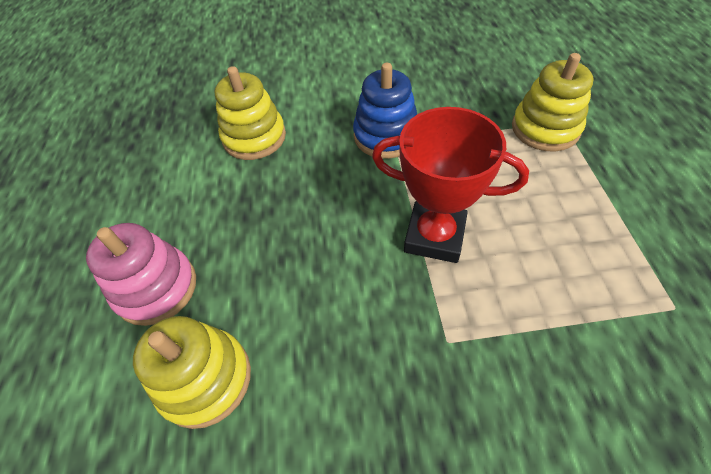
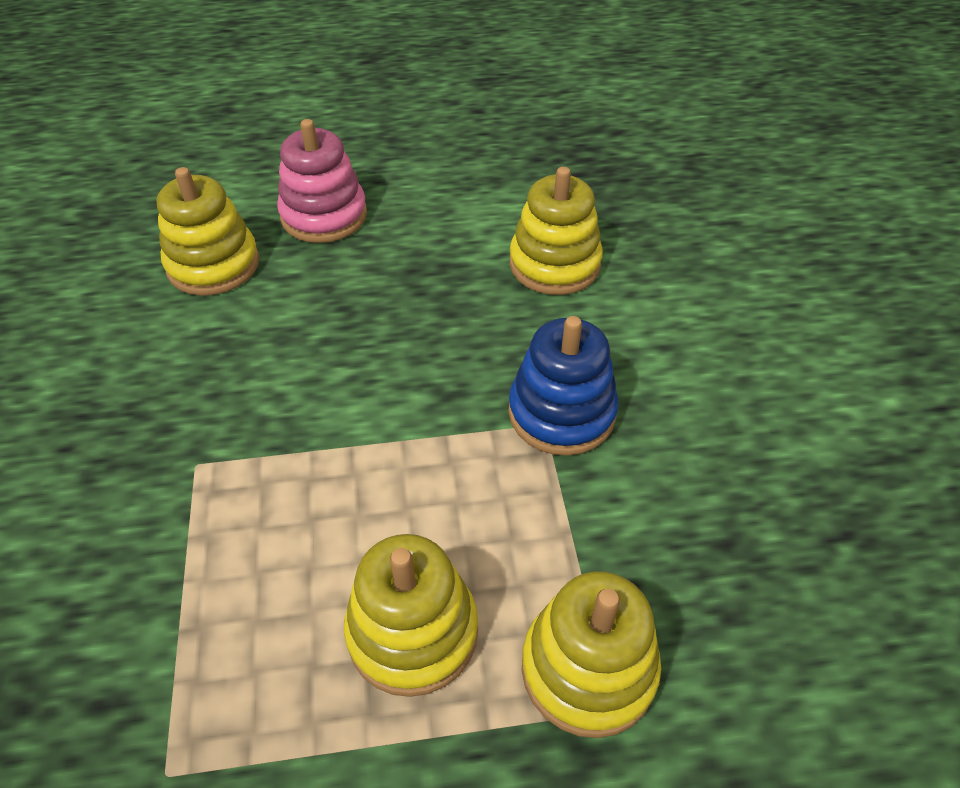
camera: 85 degrees right, 5 degrees down
red trophy [372,107,529,263] -> none
none -> yellow stacking toy [344,534,478,697]

